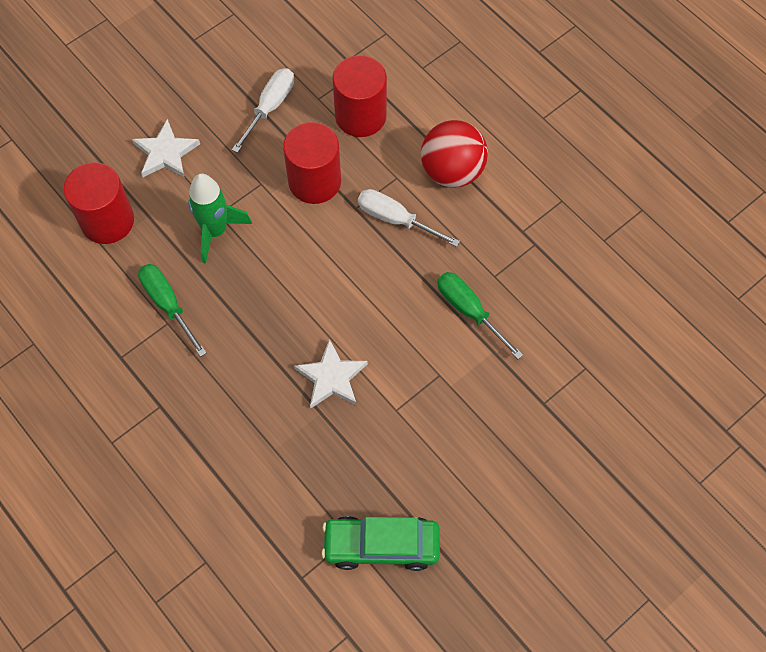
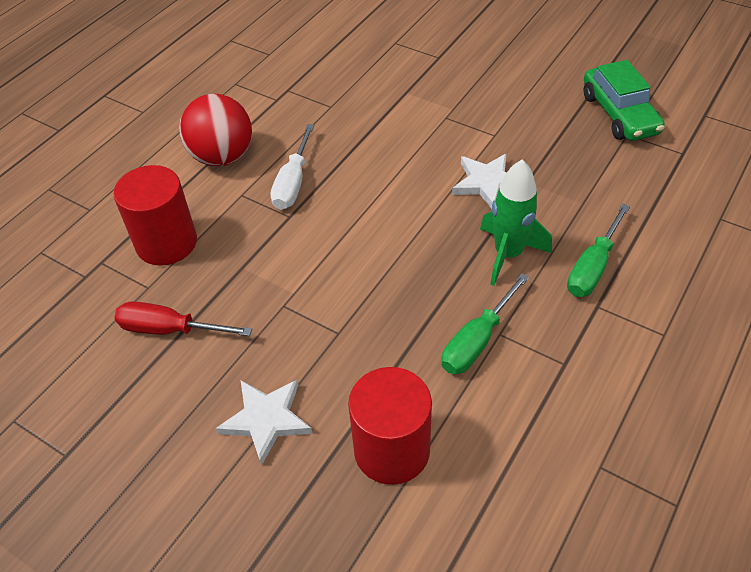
camera: 105 degrees left, 15 degrees down
green rocket [188,173,252,264] -> green rocket moved to [480,159,552,286]
white screwdriver [232,68,294,153] -> red screwdriver [114,301,252,336]
red cylinder [283,122,341,204] -> none
green screwdriver [437,272,523,359] -> green screwdriver moved to [567,204,630,297]

